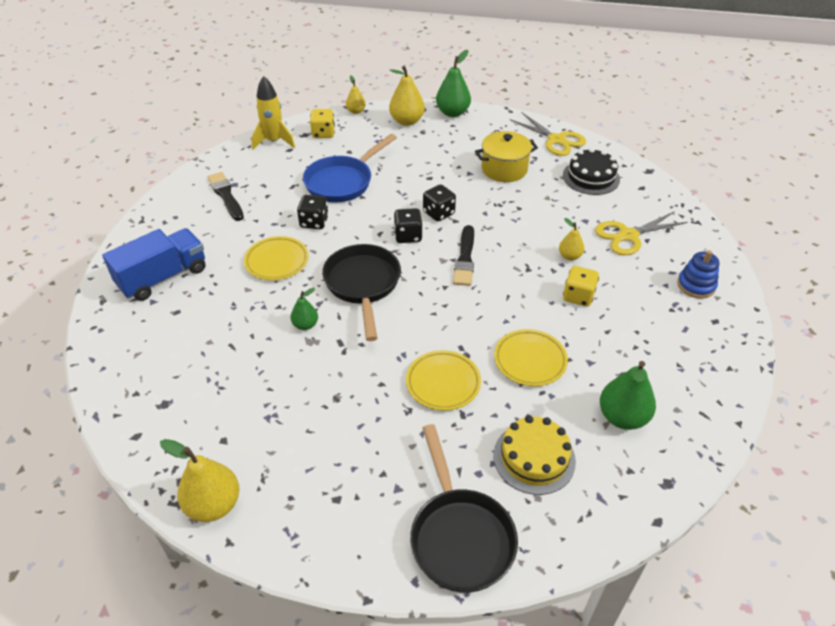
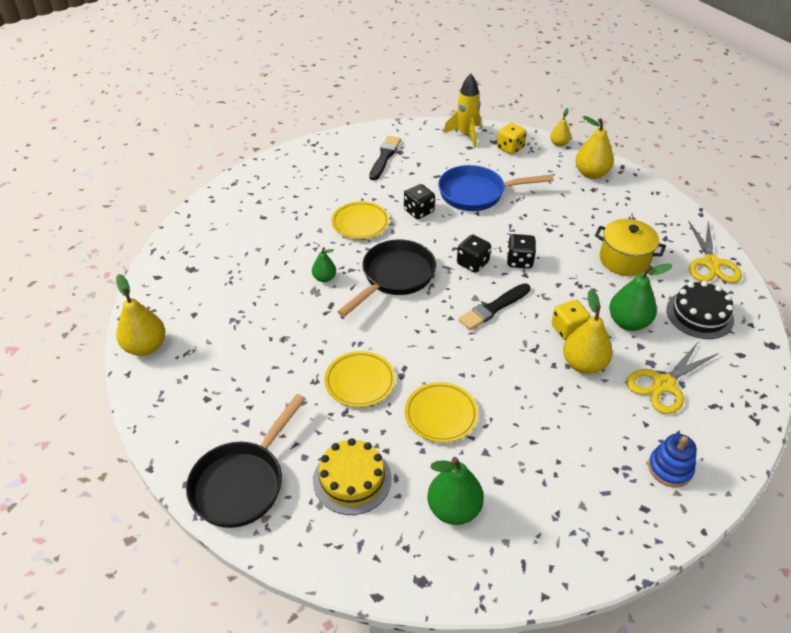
camera: 45 degrees right, 0 degrees up
blue truck [102,228,205,301] -> none
green pear [436,50,471,117] -> green pear moved to [609,264,673,331]
yellow pear [559,218,584,260] -> yellow pear [563,289,613,374], size x1.75
yellow dice [563,266,599,307] -> yellow dice moved to [551,300,591,340]
yellow scissors [595,211,688,255] -> yellow scissors turned 60 degrees counterclockwise [626,341,719,414]

